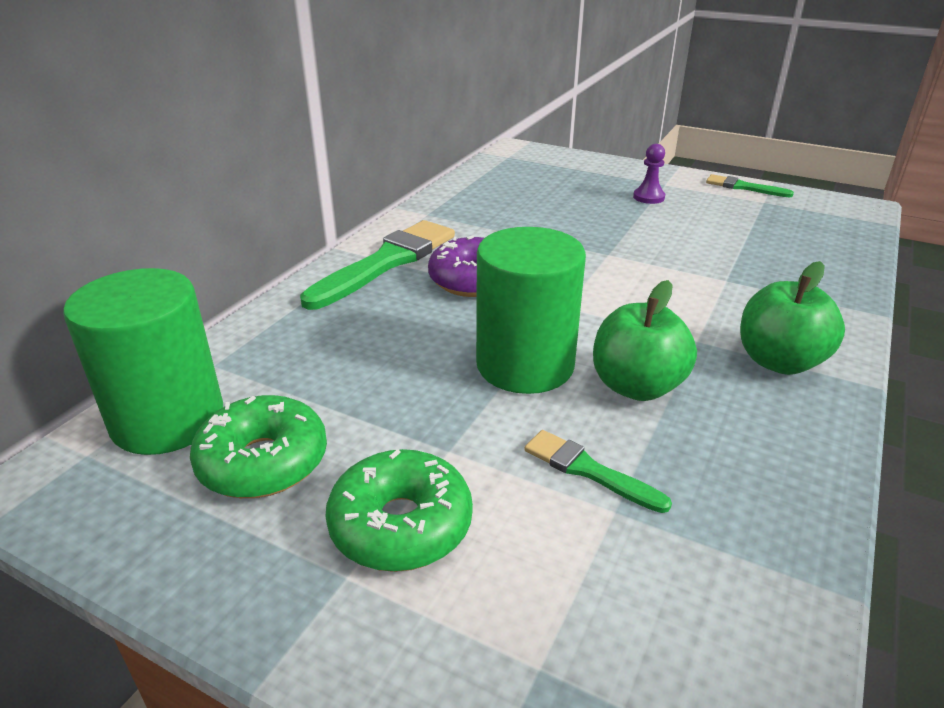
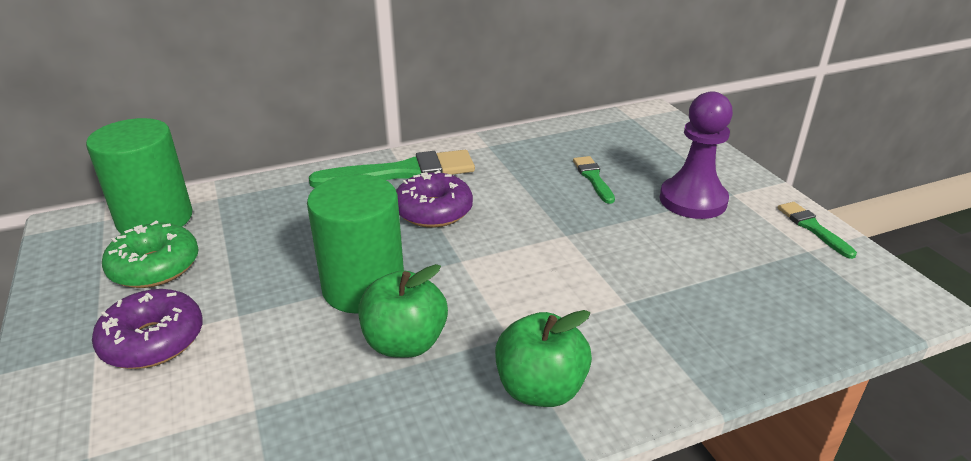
camera: 40 degrees right, 0 degrees up
green donut [326,449,473,572] -> purple donut [92,289,203,369]
green brush [524,430,672,513] -> green brush moved to [573,156,615,204]
purple pawn [633,144,665,204] -> purple pawn [660,91,733,219], size x2.02

